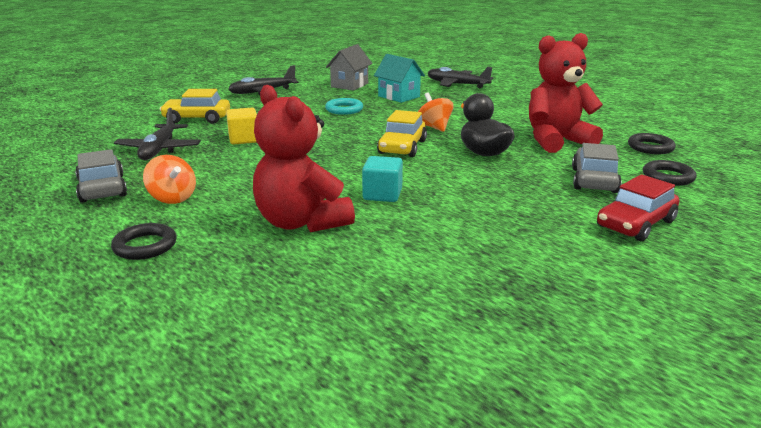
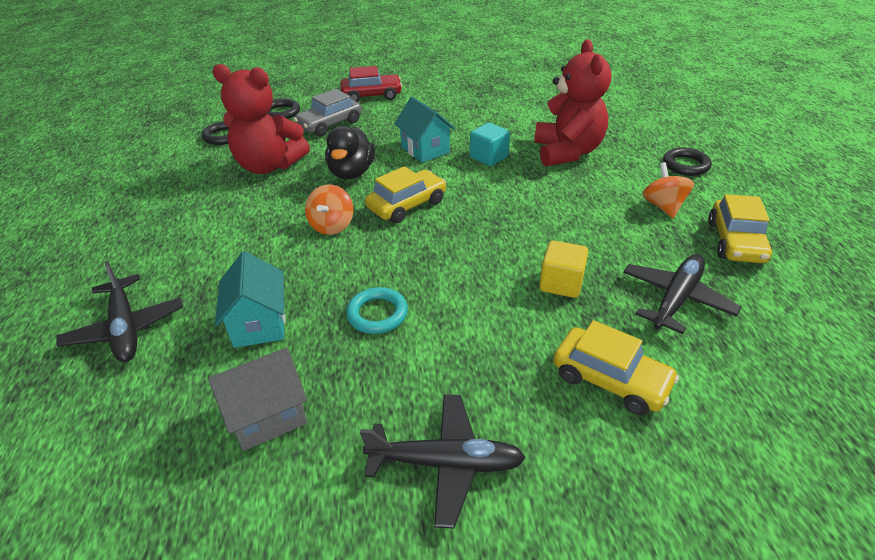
camera: 145 degrees left, 15 degrees up
grey car [75,149,127,203] -> yellow car [708,194,772,263]
none -> turquoise house [394,97,455,163]

